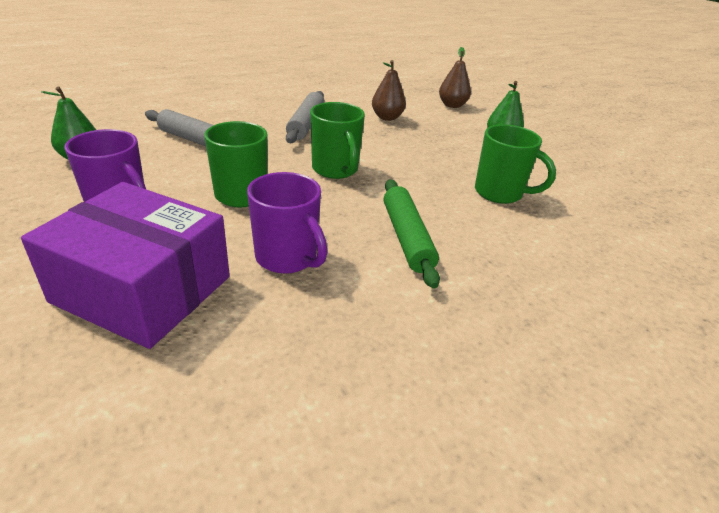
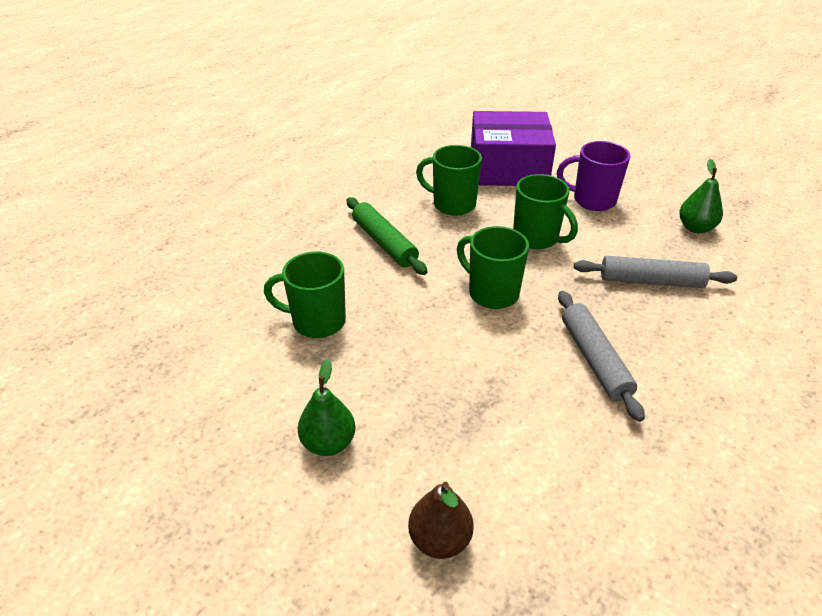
camera: 160 degrees right, 5 degrees up
purple mug [247,172,328,274] -> green mug [416,145,482,215]
brown pear [372,60,406,121] -> none

